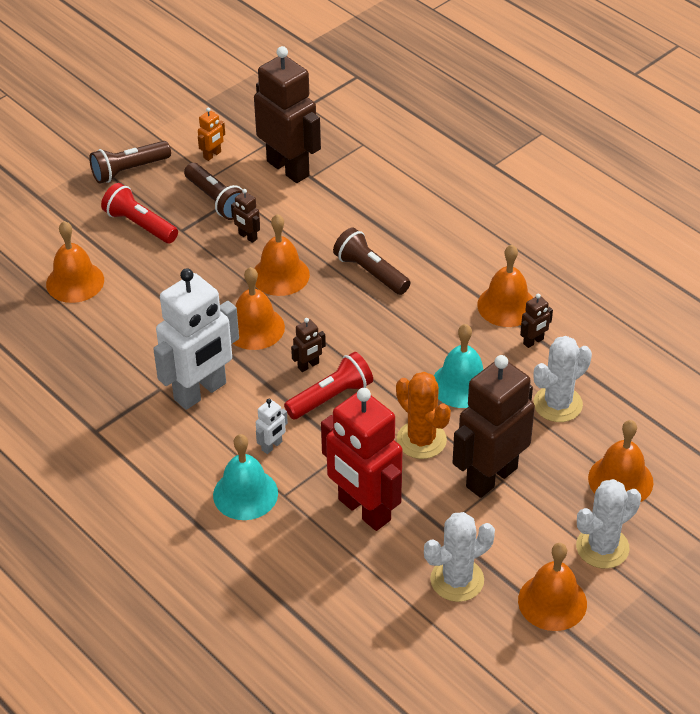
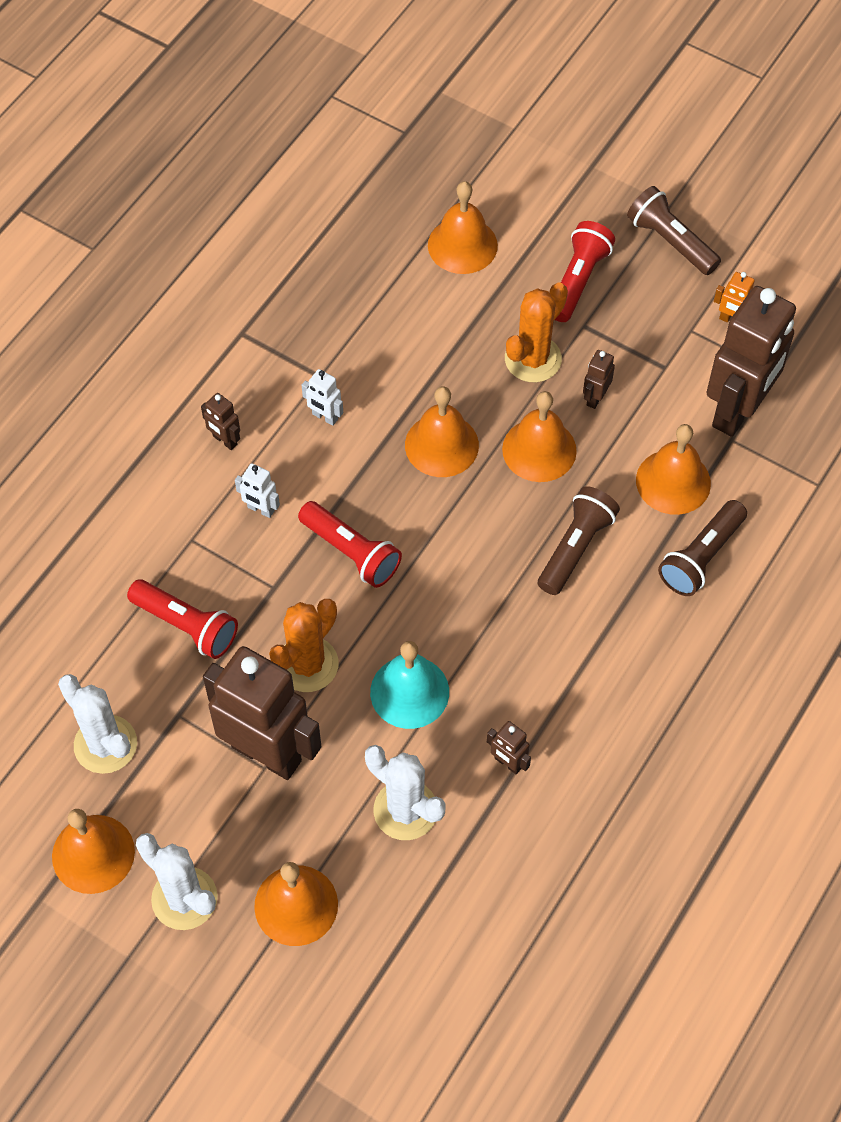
camera: 75 degrees right, 15 degrees up
white robot [153,268,239,410] -> white robot [302,369,343,426], size x0.41
brown flashlight [184,163,243,220] -> brown flashlight moved to [658,500,747,596]
turquoise bell [213,434,278,520] -> none
brown robot [291,318,326,372] -> brown robot moved to [201,393,240,450]
red robot [321,388,402,531] -> red flashlight [127,579,238,659]
orange bell [477,245,533,327] -> orange bell moved to [636,424,711,515]
none -> orange cactus [505,282,568,382]

